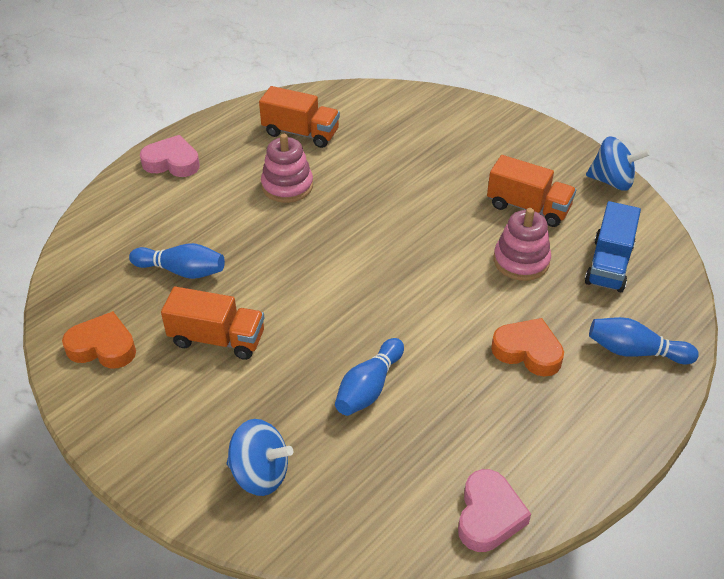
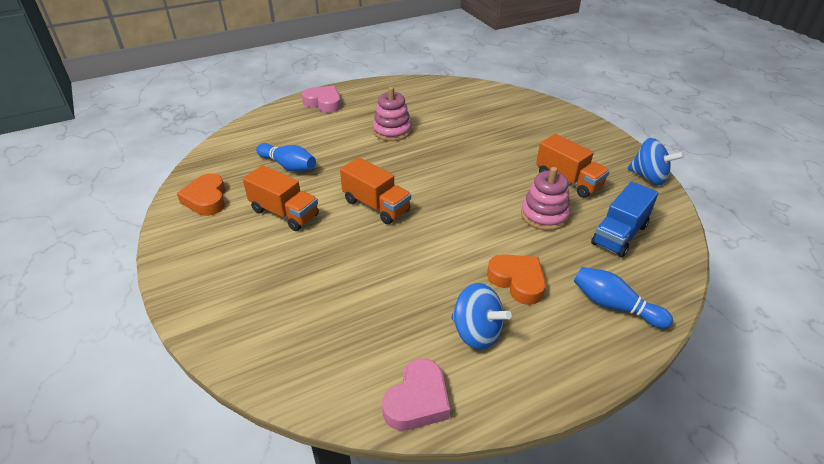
camera: 20 degrees right, 5 degrees down
orange heart [62,311,136,368] -> orange heart turned 135 degrees counterclockwise [177,173,225,216]
blue spinning top [227,419,293,496] -> blue spinning top moved to [451,283,512,350]
orange truck [259,86,340,148] -> orange truck moved to [340,157,411,224]
blue bowling pin [335,338,404,416] -> none

